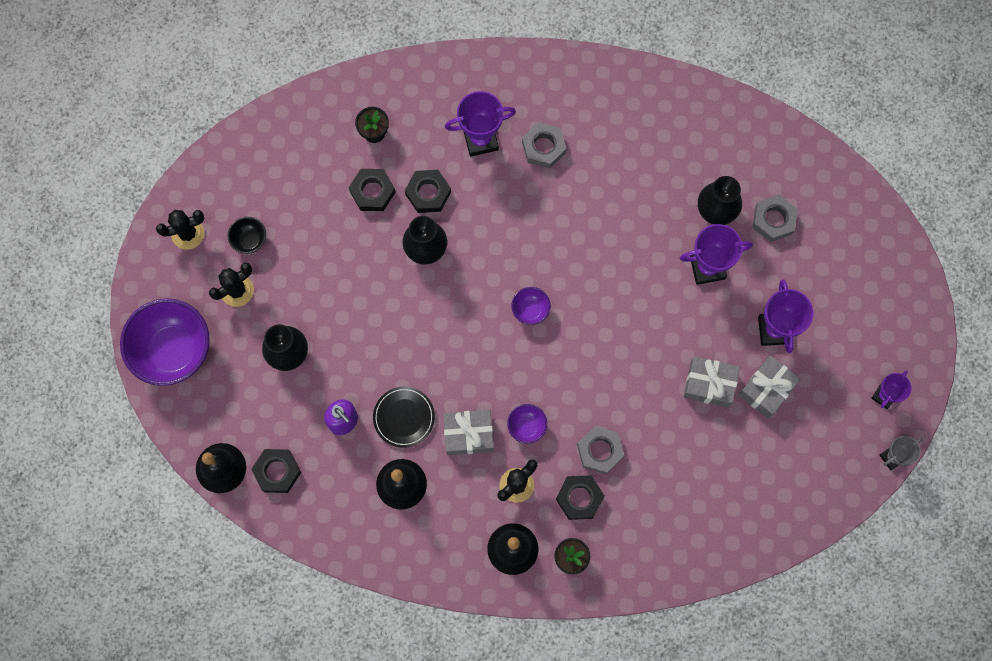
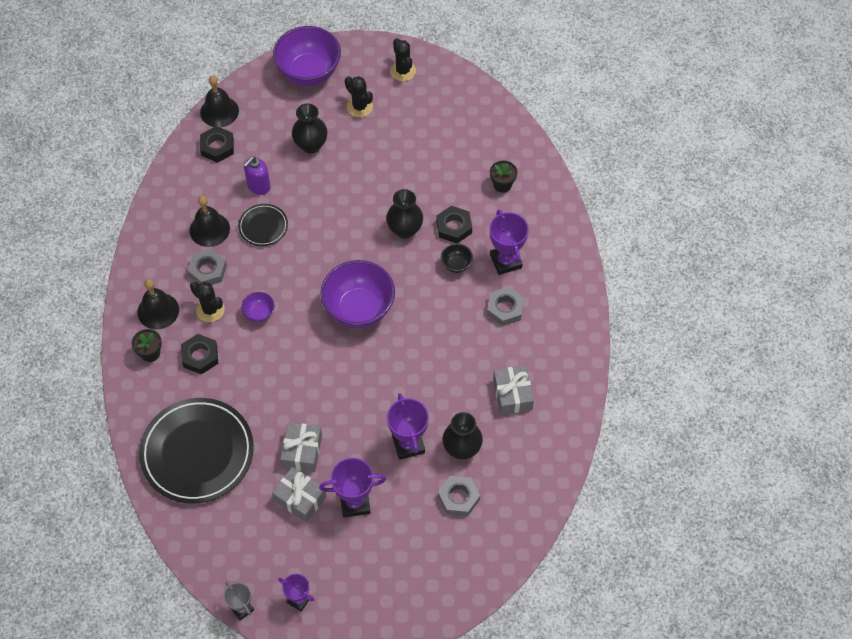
camera: 85 degrees right, 15 degrees down
black bowl [227,217,266,254] -> black bowl moved to [441,243,473,273]
black nut [349,169,396,211] -> none
grey gift [443,410,494,455] -> grey gift moved to [493,365,534,415]
purple bowl [511,287,551,325] -> purple bowl [320,260,395,328], size x2.23
grey nut [577,426,624,474] -> grey nut moved to [188,249,227,285]
none -> black plate [139,398,254,504]

